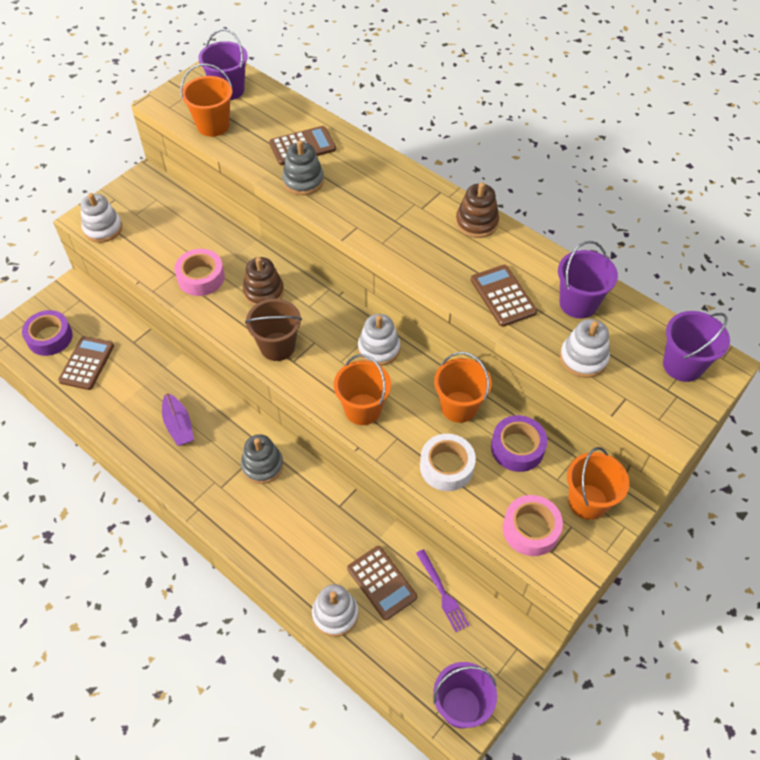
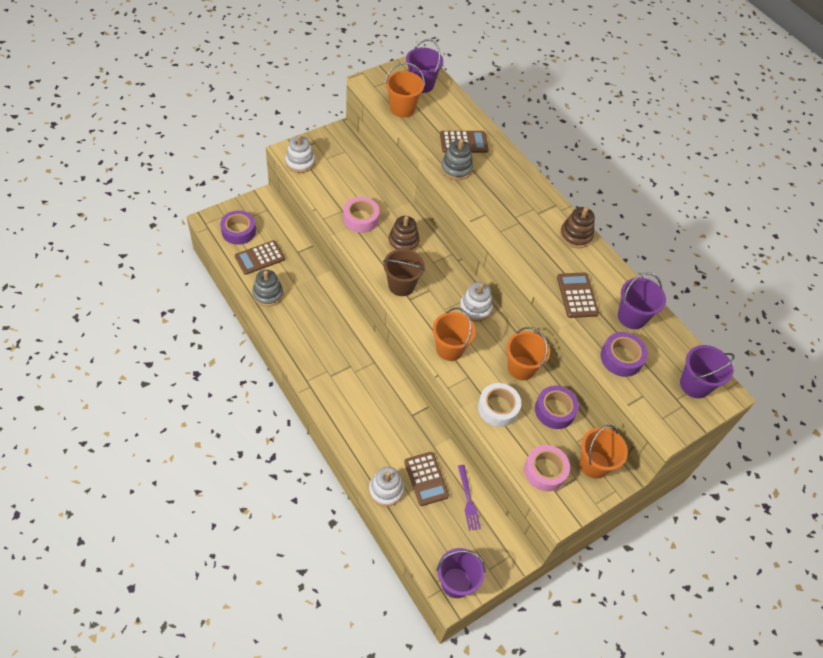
camera: 10 degrees right, 0 degrees up
brown calculator [58,336,114,390] -> brown calculator turned 150 degrees counterclockwise [235,240,285,275]
purple boat [162,392,194,446] -> none
grey stacking toy [241,434,283,484] -> grey stacking toy moved to [252,270,283,307]
white stacking toy [560,319,610,378] -> purple tape [601,332,648,377]

